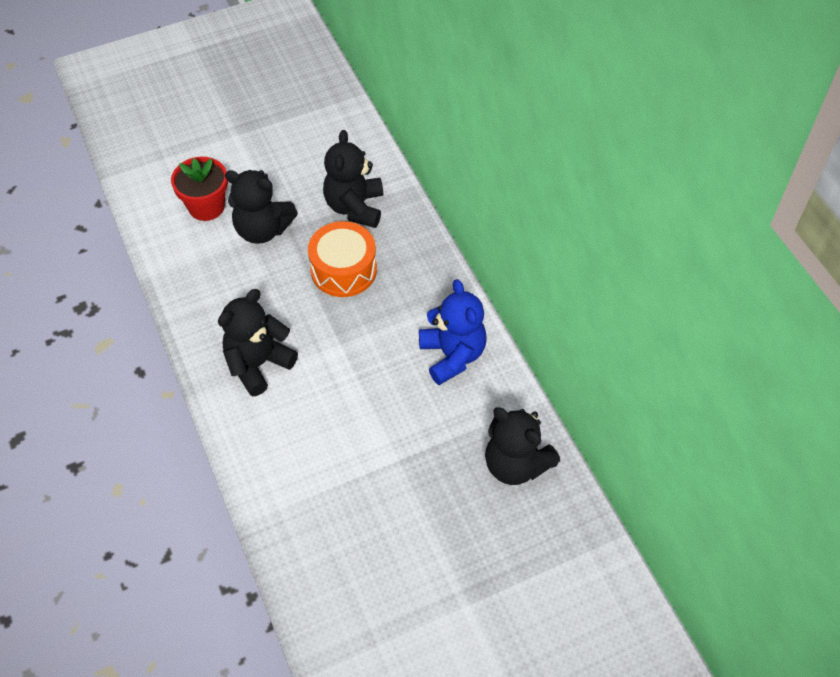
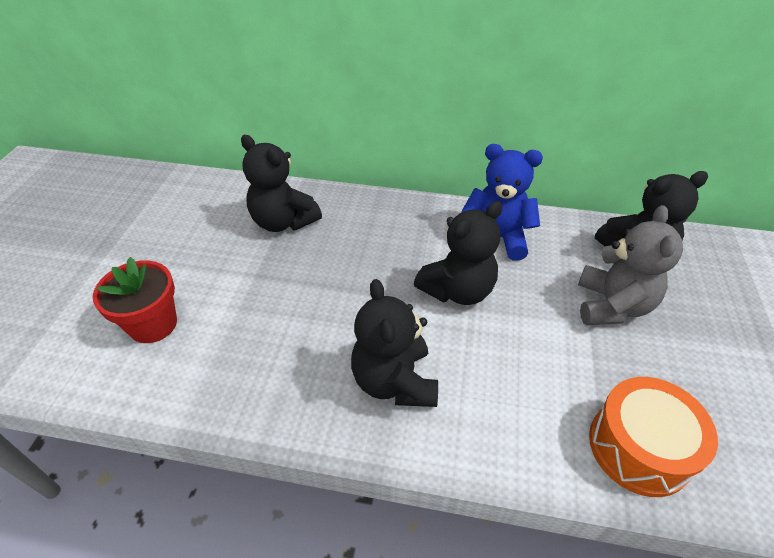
camera: 55 degrees left, 10 degrees down
black teddy bear [225,170,298,244] -> black teddy bear moved to [414,201,503,305]
orange drum [308,221,377,297] -> orange drum moved to [589,377,718,497]
none -> grey teddy bear [578,205,683,325]

